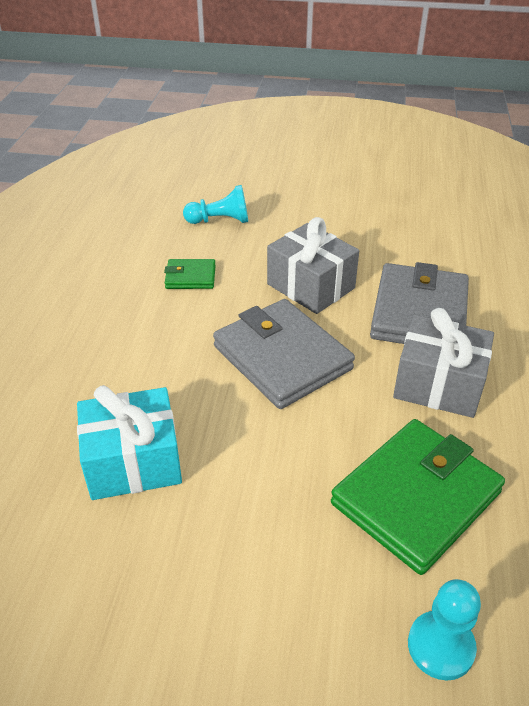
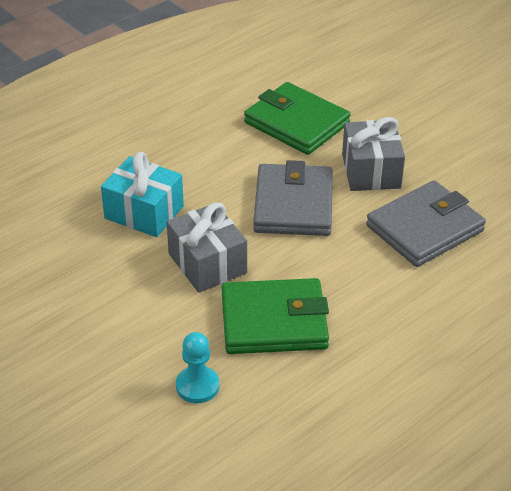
camera: 40 degrees right, 0 degrees up
green wallet [164,259,216,289] -> green wallet [244,82,351,155], size x2.06
turquoise pawn [183,185,248,224] -> none
grey gift [393,308,494,418] -> grey gift moved to [167,202,247,292]

